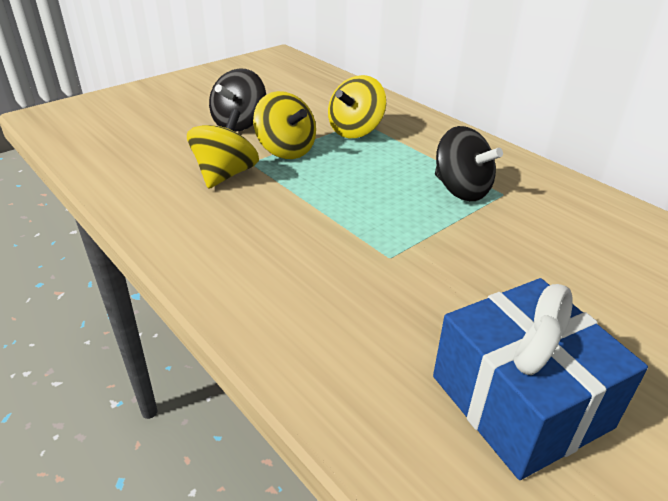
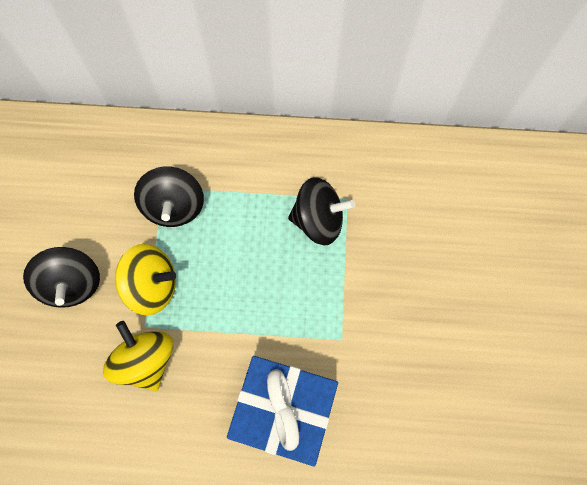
camera: 45 degrees left, 35 degrees up
yellow spinning top [328,75,386,138] -> black spinning top [134,166,204,227]
blue gift [433,278,648,480] -> blue gift moved to [227,356,338,467]

